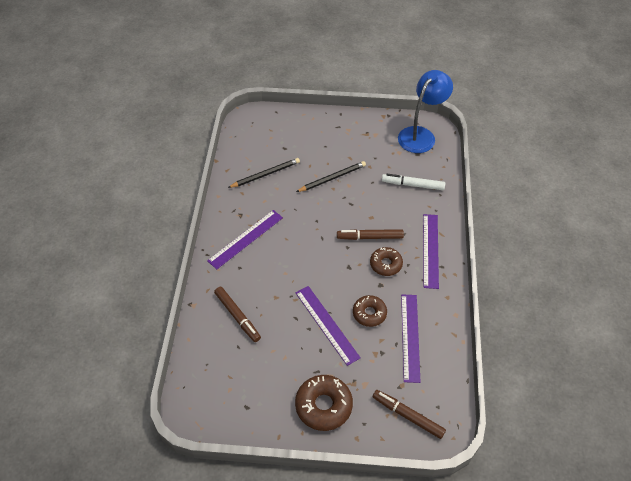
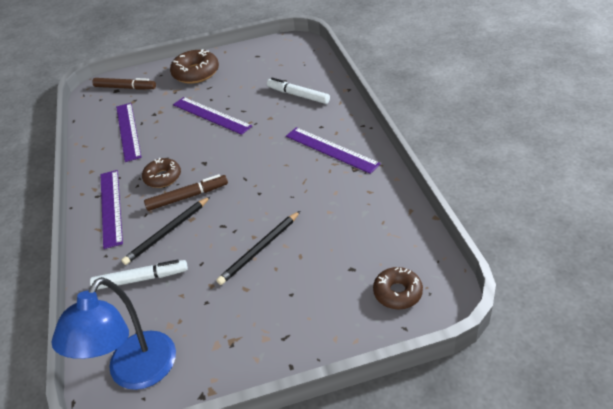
camera: 165 degrees right, 10 degrees down
purple ruler [207,210,283,270] -> purple ruler turned 75 degrees counterclockwise [286,127,381,174]
brown marker [214,287,261,342] -> white marker [267,78,330,104]
black pencil [228,158,300,188] -> black pencil moved to [121,196,211,265]
brown donut [353,295,387,327] -> brown donut moved to [373,267,423,309]

